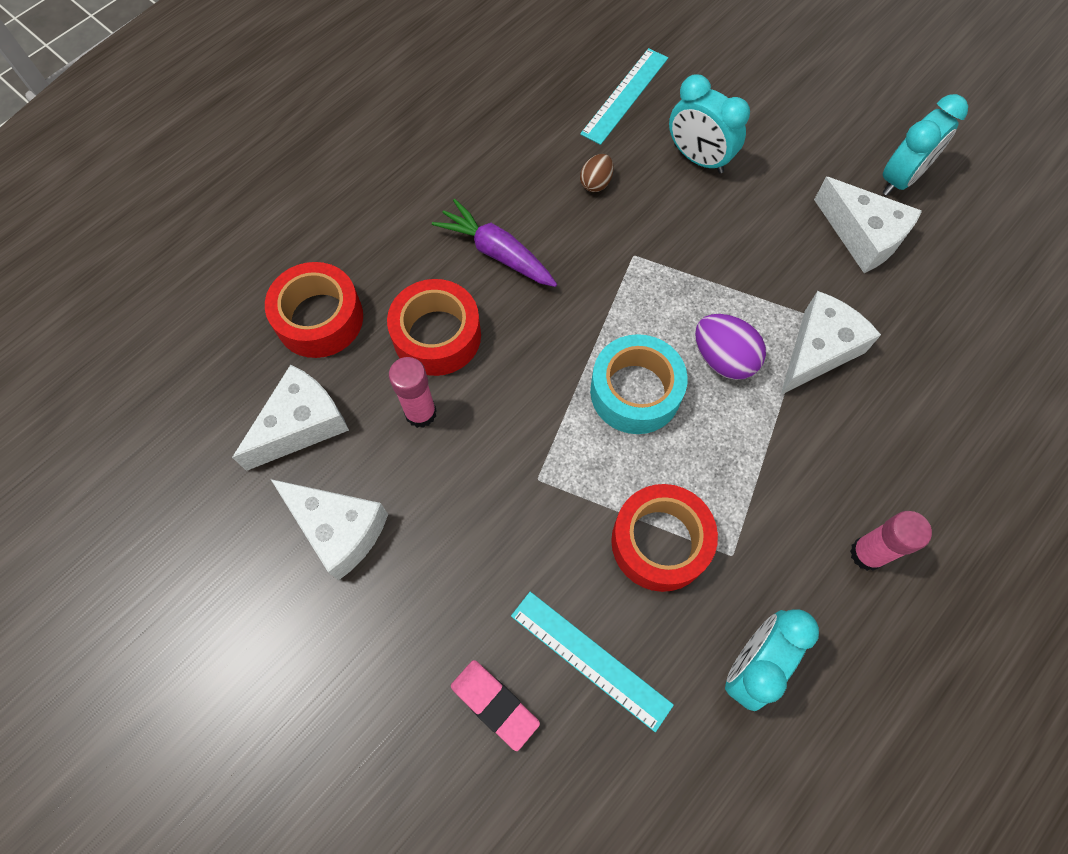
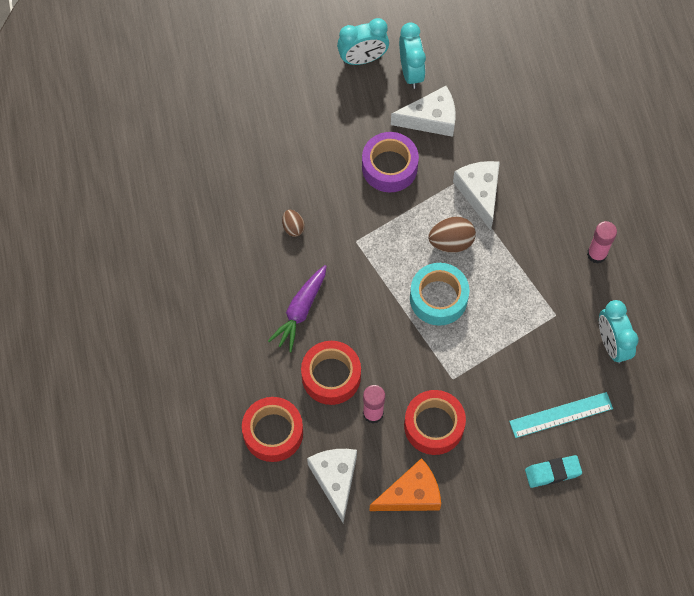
camera: 55 degrees left, 0 degrees up
white cheese [271,479,388,581] -> orange cheese [369,458,441,511]
purple carrot [432,199,557,287] -> purple carrot turned 45 degrees counterclockwise [268,265,327,352]
pink eraser [451,660,540,751] -> turquoise eraser [525,455,582,488]
turquoise ruler [580,48,668,145] -> none
red tape [611,484,718,592] -> red tape moved to [404,390,466,455]
turquoise clock [669,74,750,173] -> turquoise clock moved to [337,18,389,65]
purple egg [695,314,766,380] -> brown egg [428,217,476,253]
none -> purple tape [362,132,419,192]

